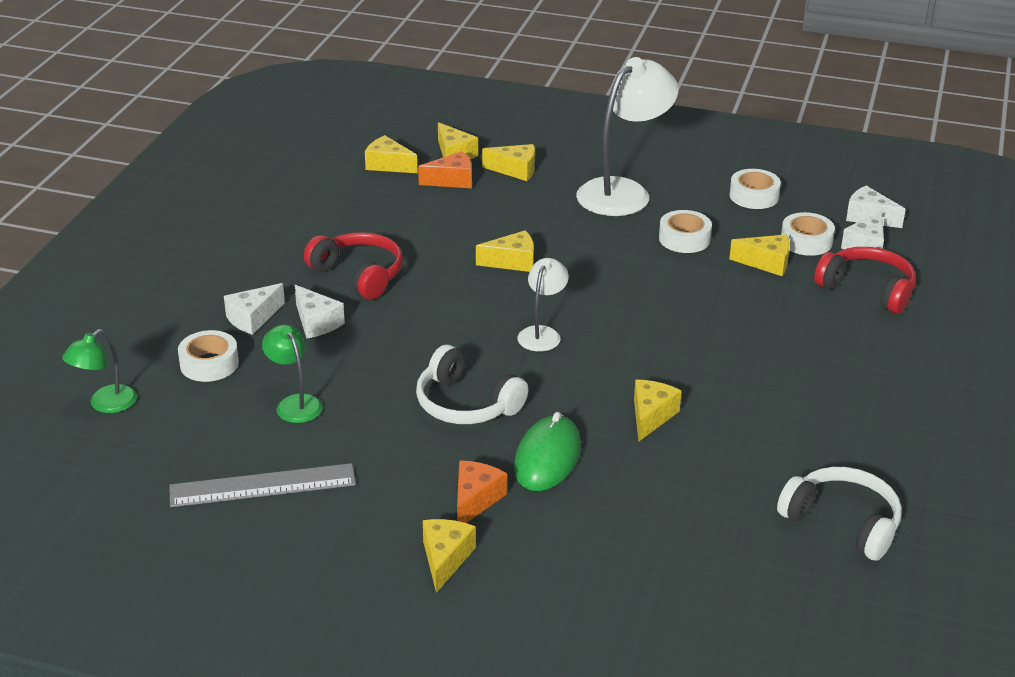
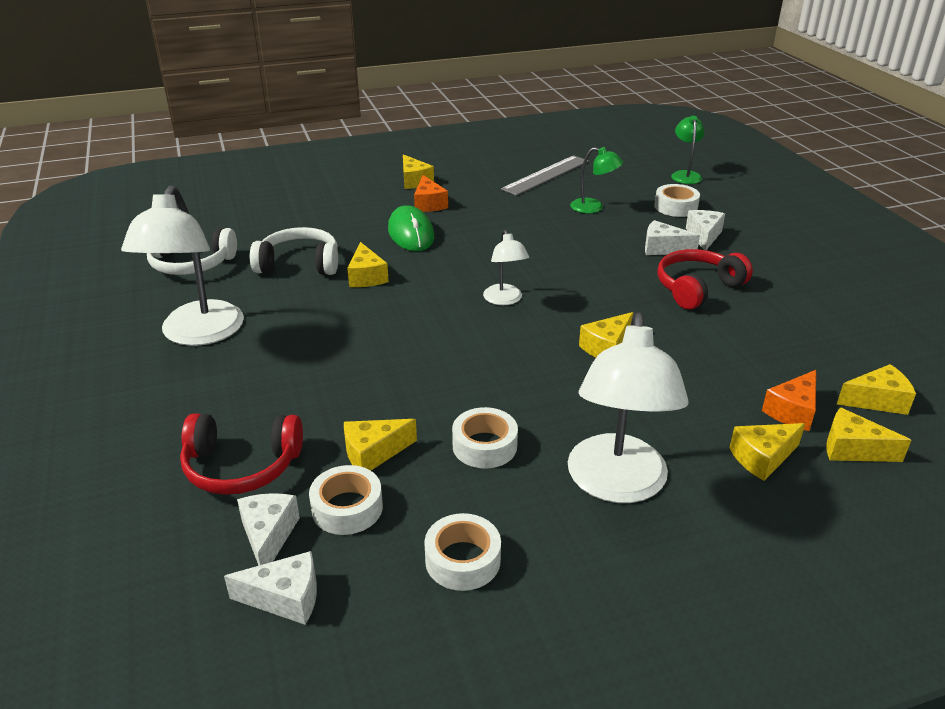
camera: 145 degrees right, 0 degrees up
red headphones [304,232,403,299] -> red headphones turned 135 degrees clockwise [657,249,753,309]
white headphones [416,345,528,424] -> white headphones moved to [250,227,338,275]
none -> white lamp [121,185,244,346]

